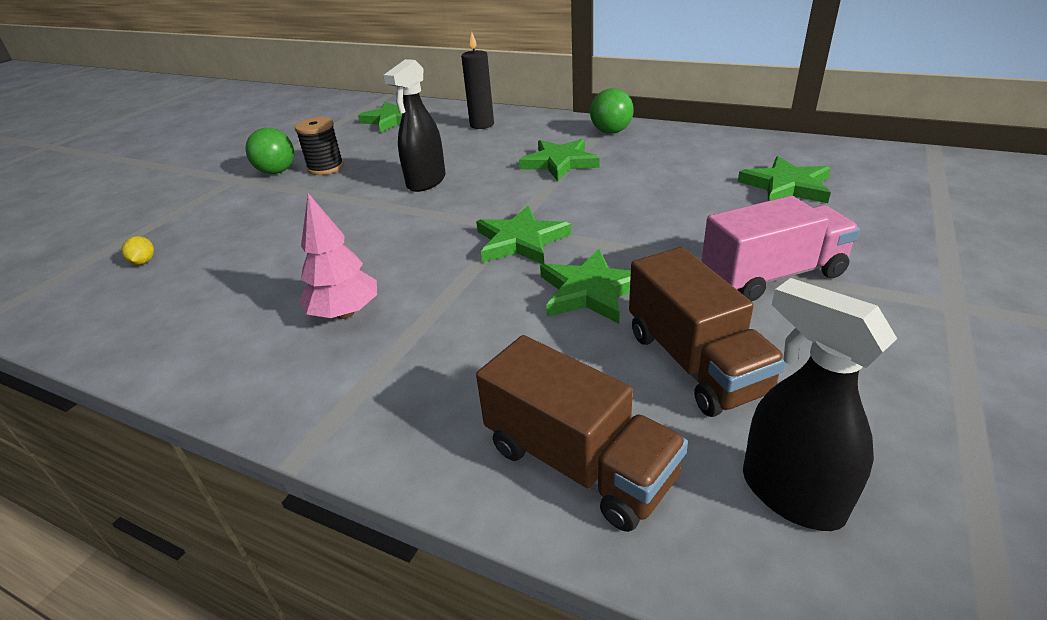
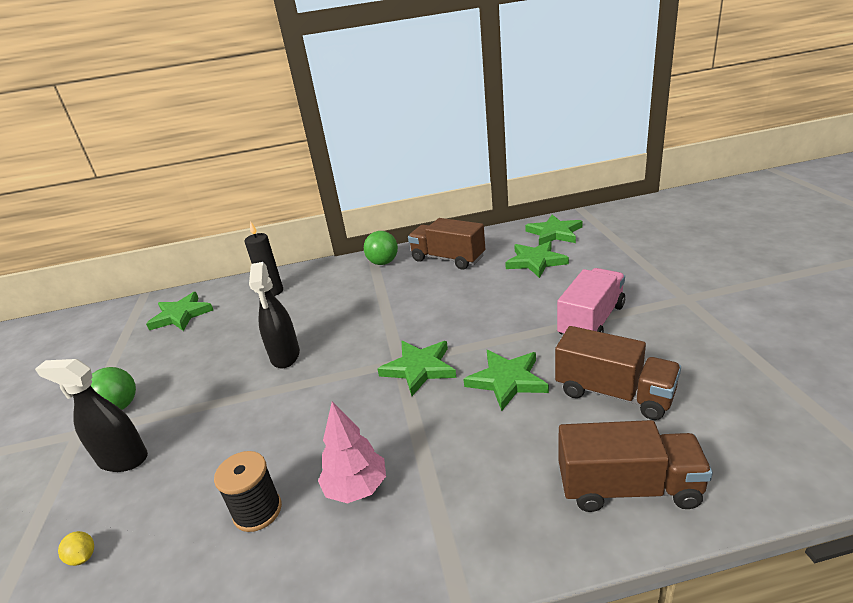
camera: 35 degrees left, 5 degrees down
black spool [294,117,344,175] -> black spool moved to [214,451,282,532]
green star [519,139,599,181] -> green star moved to [525,215,582,245]
black spray bottle [743,278,897,531] -> black spray bottle moved to [35,359,148,472]
none -> brown truck [408,218,485,269]

